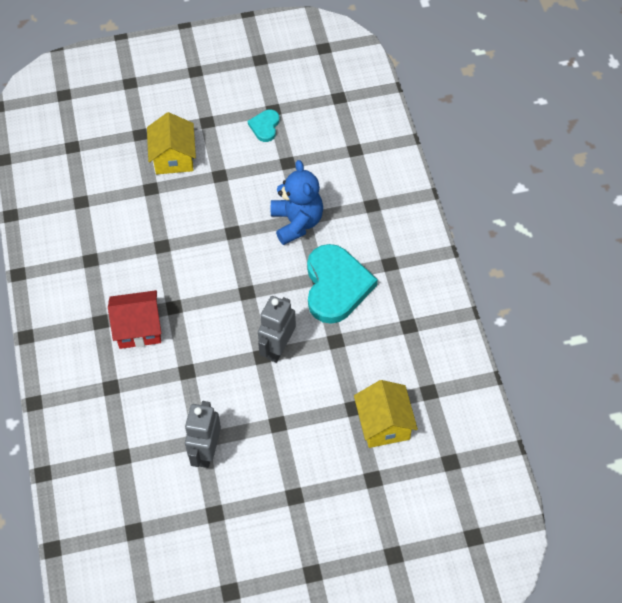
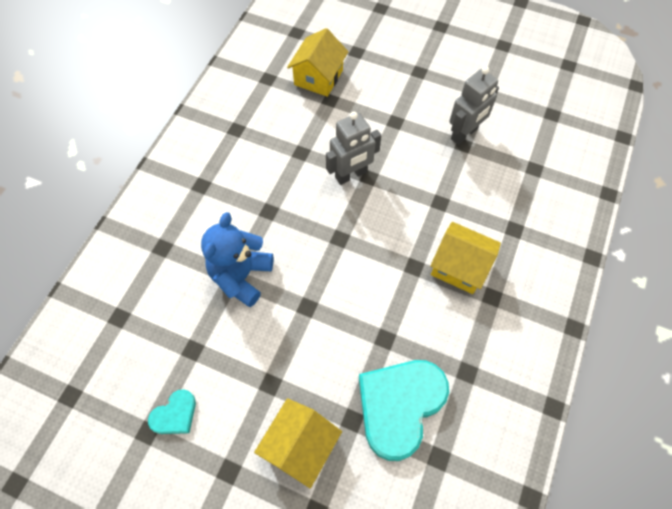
camera: 145 degrees left, 5 degrees up
red house [108,290,161,349] -> yellow house [430,222,501,294]
turquoise heart [307,244,378,324] -> turquoise heart moved to [359,360,449,461]

